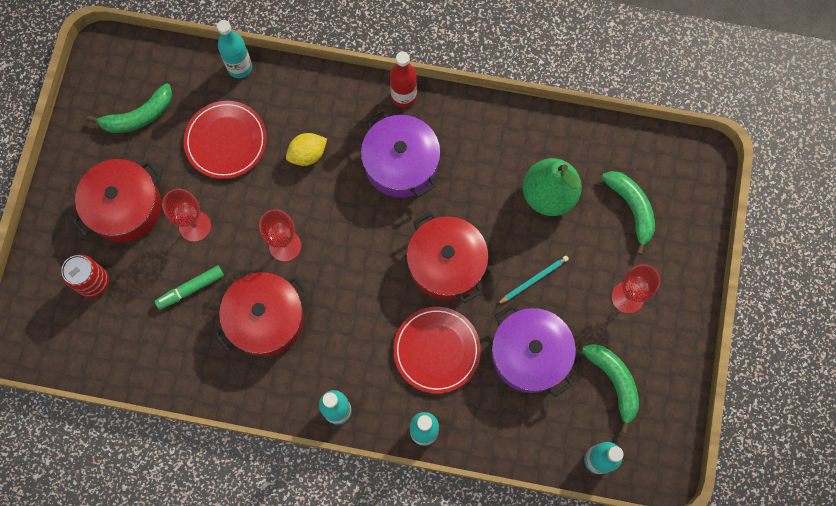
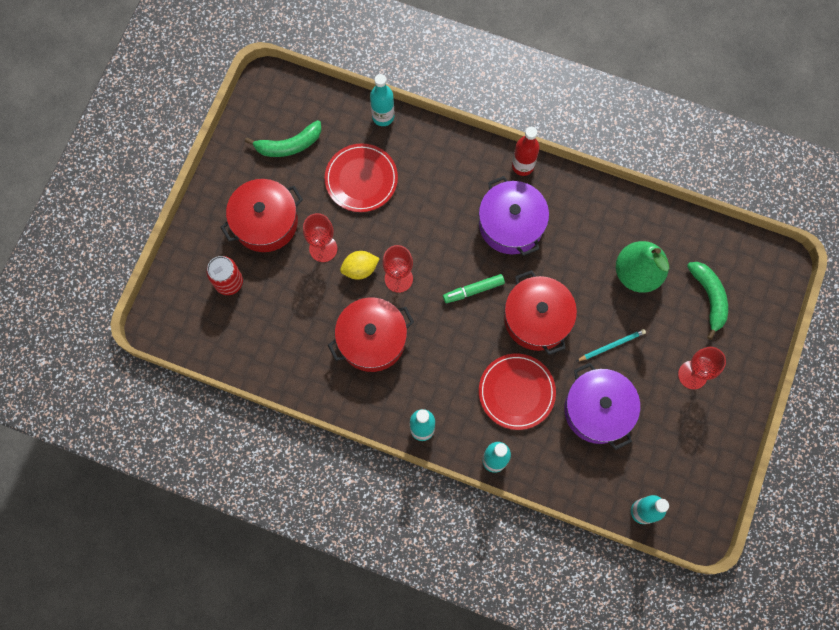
camera: 10 degrees right, 0 degrees up
green marker [155,266,224,310] -> green marker moved to [443,274,505,303]
yellow lemon [286,133,327,166] -> yellow lemon moved to [340,251,380,280]
green banana [582,344,639,434] -> none

